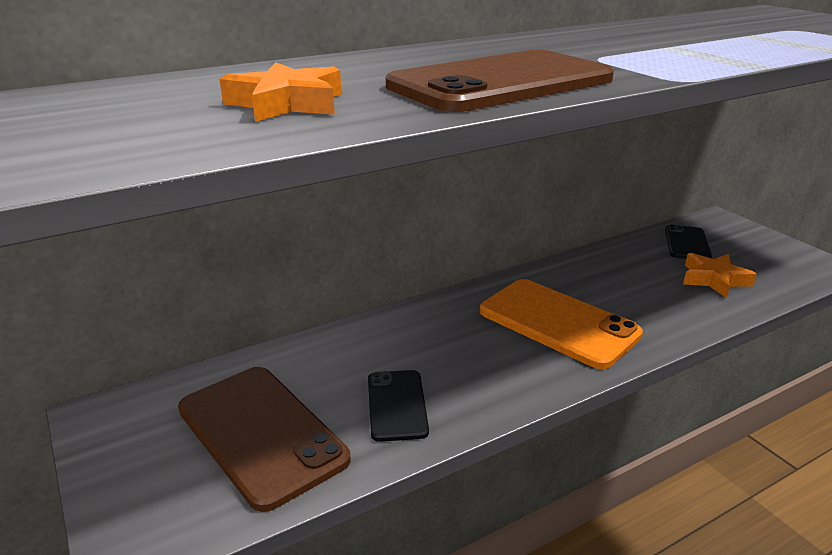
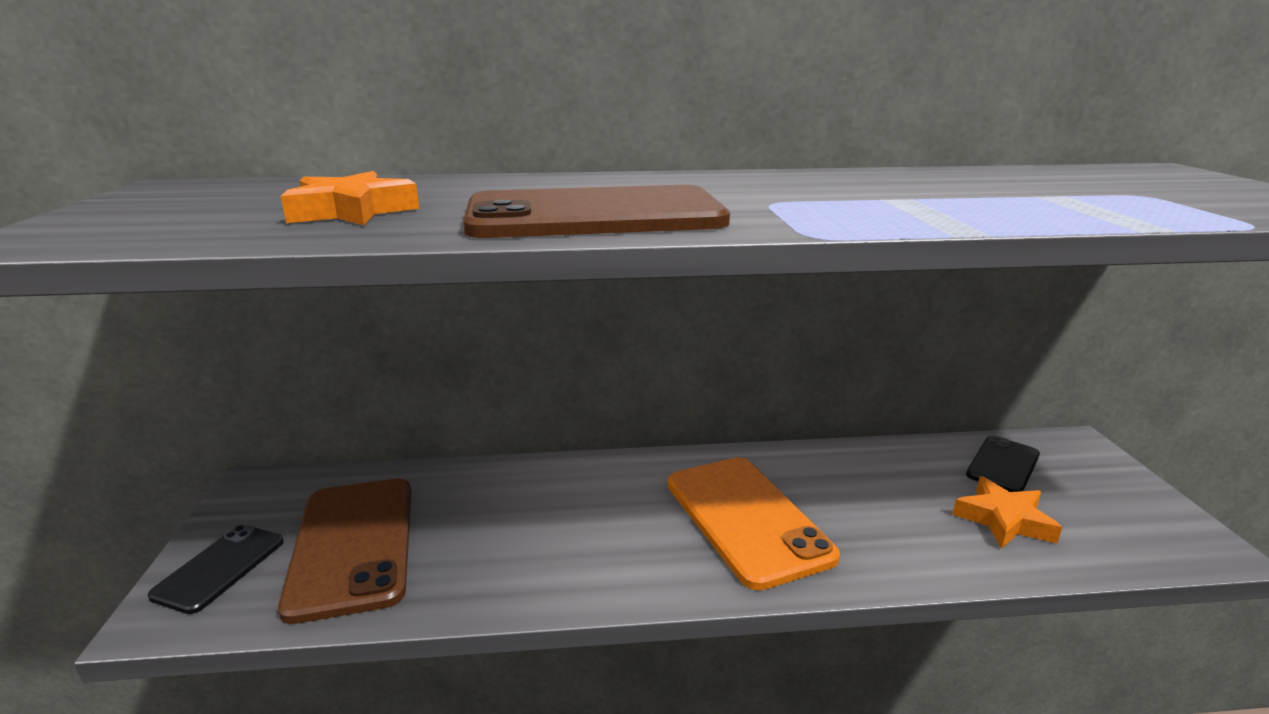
camera: 25 degrees right, 5 degrees down
black phone [368,370,429,442] -> black phone moved to [148,525,284,614]

